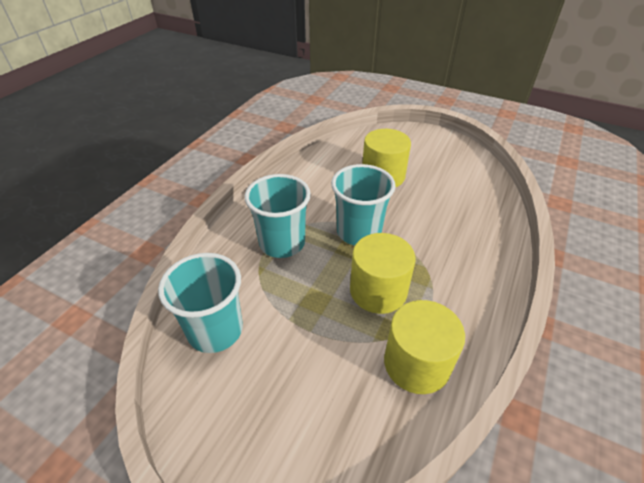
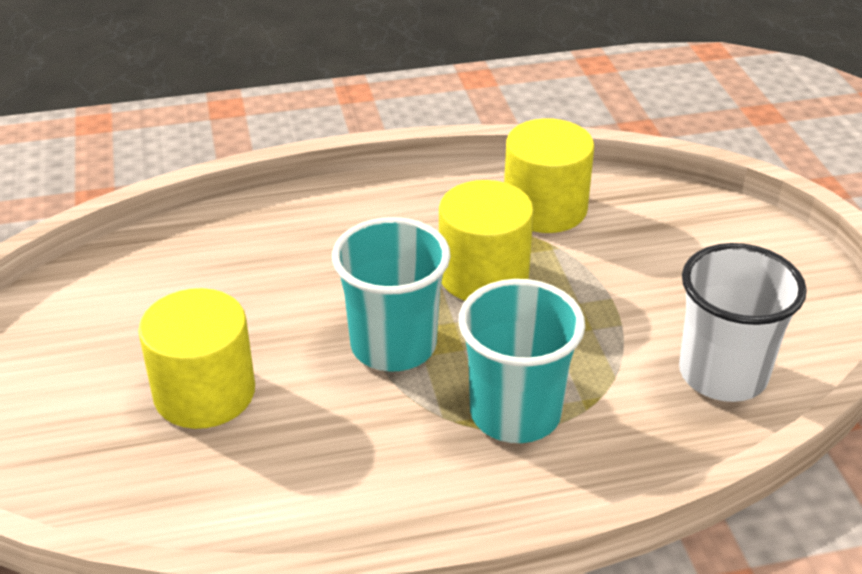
camera: 130 degrees left, 5 degrees down
turquoise cup [158,253,243,353] -> white cup [679,243,807,402]

